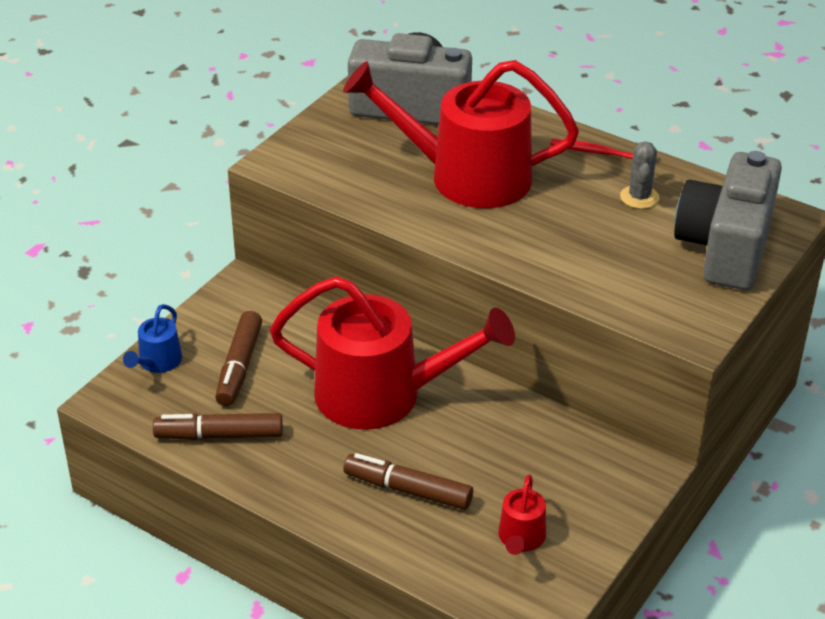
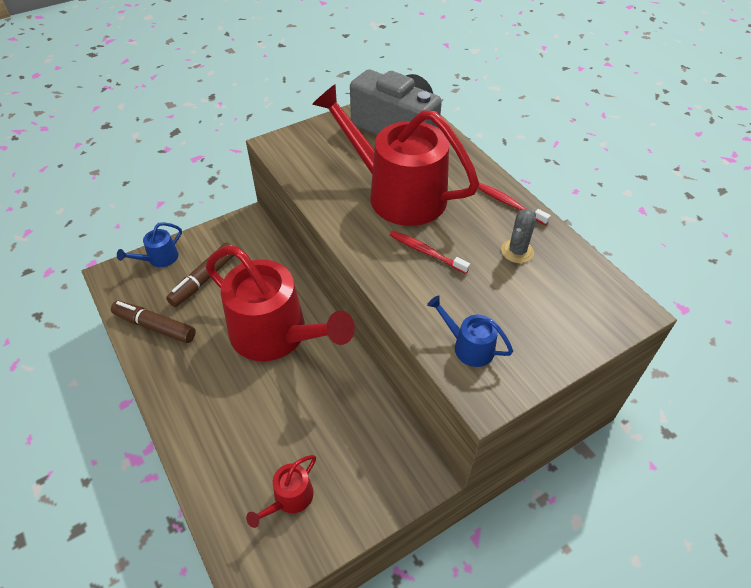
camera: 25 degrees right, 10 degrees up
brown marker [343,453,473,510] -> none
grey camera [674,151,782,290] -> none
none -> red toothbrush [390,231,470,274]
none -> blue watering can [427,295,513,367]

